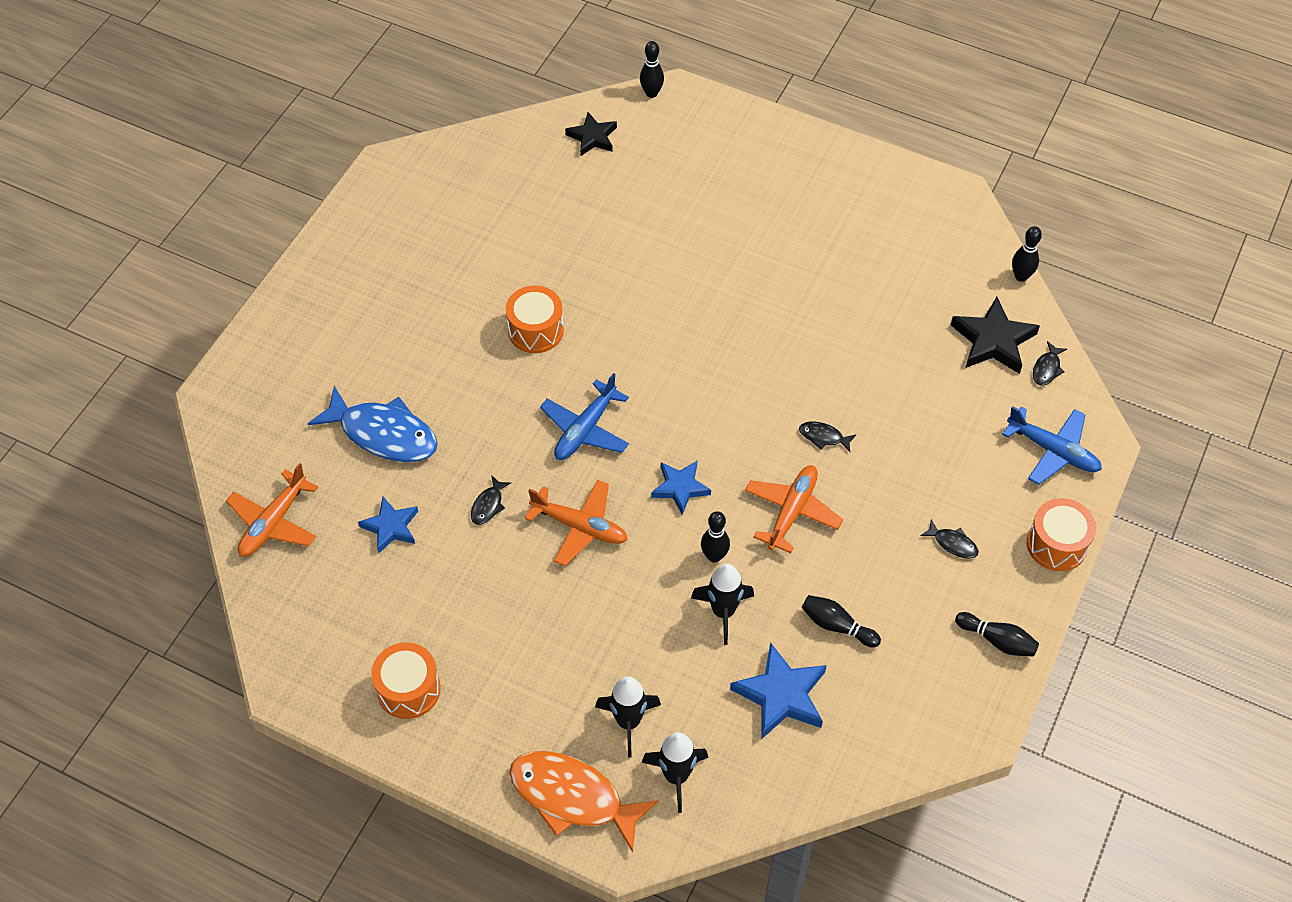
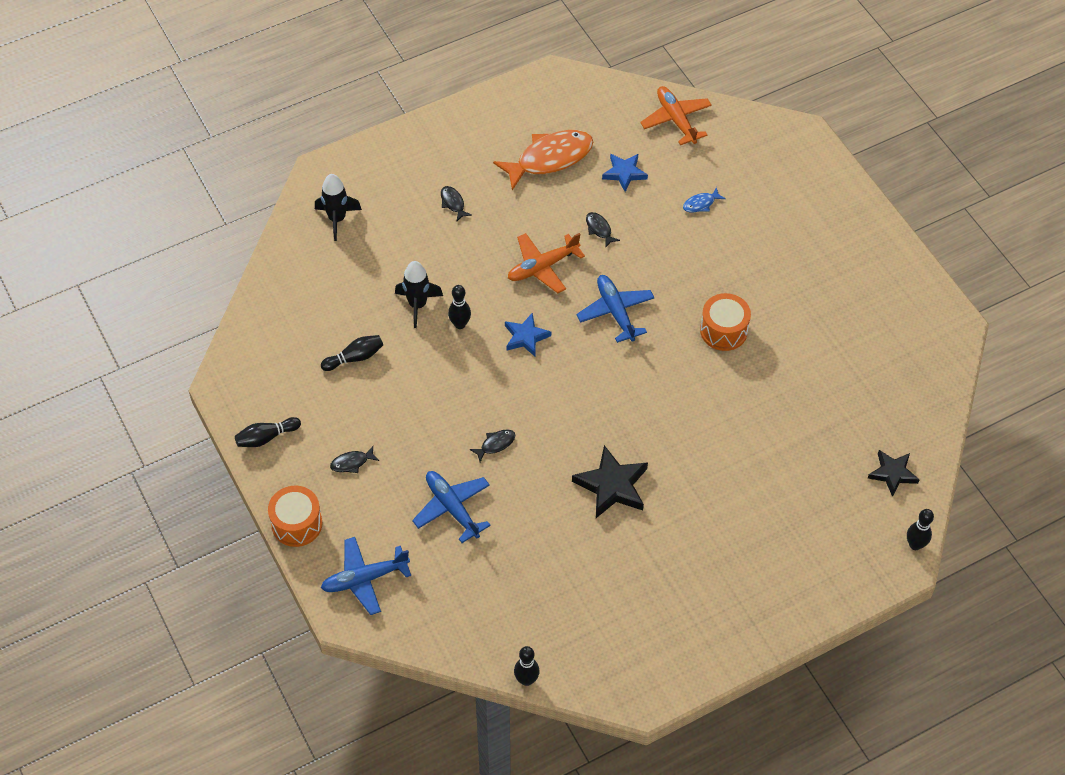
camera: 125 degrees right, 0 degrees up
blue fish [308,386,438,462] -> blue fish [683,187,726,212], size x0.43
orange drum [371,642,441,719] -> none
orange fish [509,751,658,852] -> orange fish moved to [493,130,593,190]
black rocket [595,677,661,757] -> none
blue star [730,642,827,738] -> none
orange plane [745,465,843,553] -> none
black star [951,297,1040,374] -> black star moved to [572,445,648,518]
black fish [1033,341,1067,386] -> black fish moved to [441,186,472,221]
none -> blue plane [412,471,491,543]

